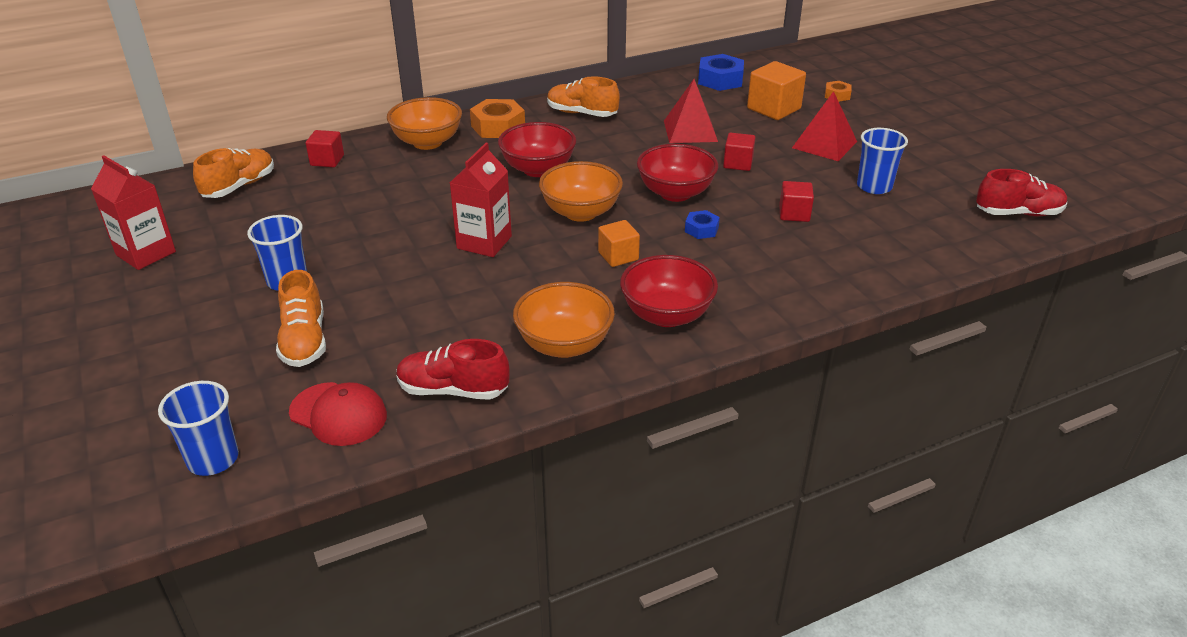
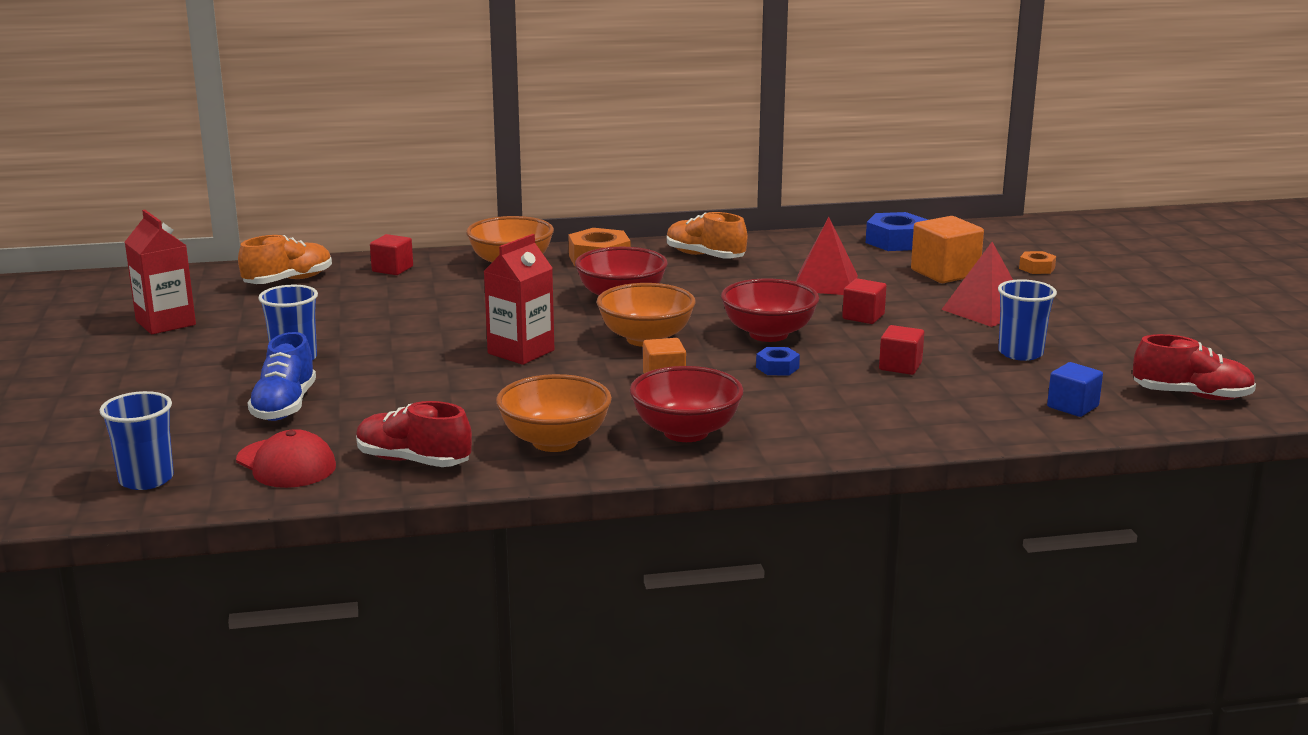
camera: 15 degrees right, 15 degrees down
orange shoe [276,270,326,367] -> blue shoe [247,332,316,421]
none -> blue cube [1047,362,1103,417]

